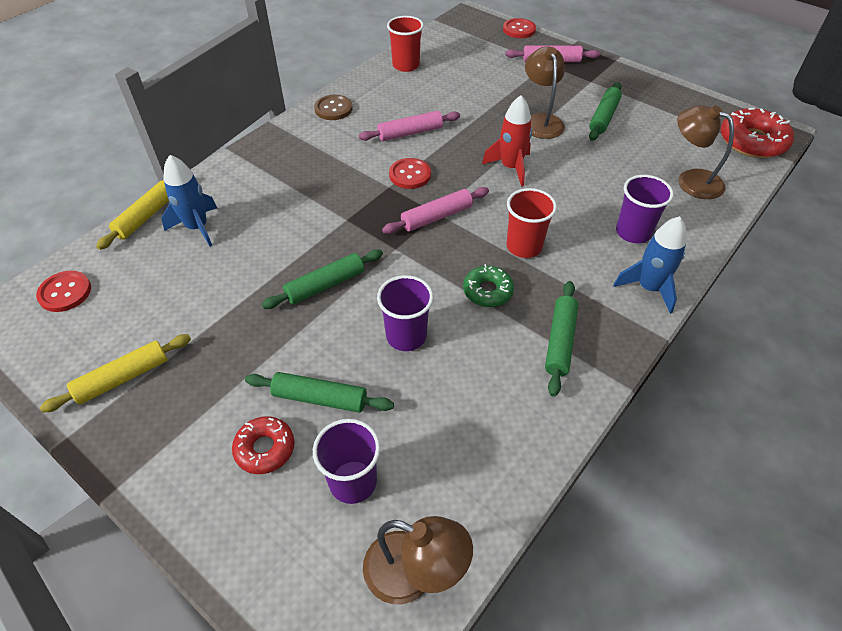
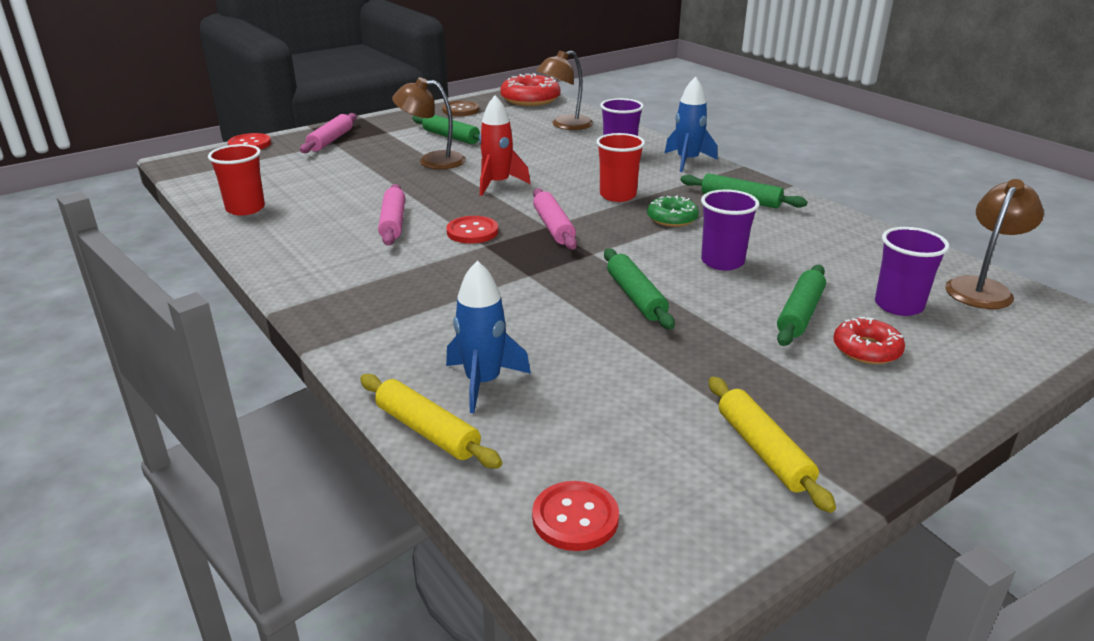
camera: 75 degrees left, 20 degrees down
brown button [314,95,353,120] -> brown button moved to [442,101,479,116]

